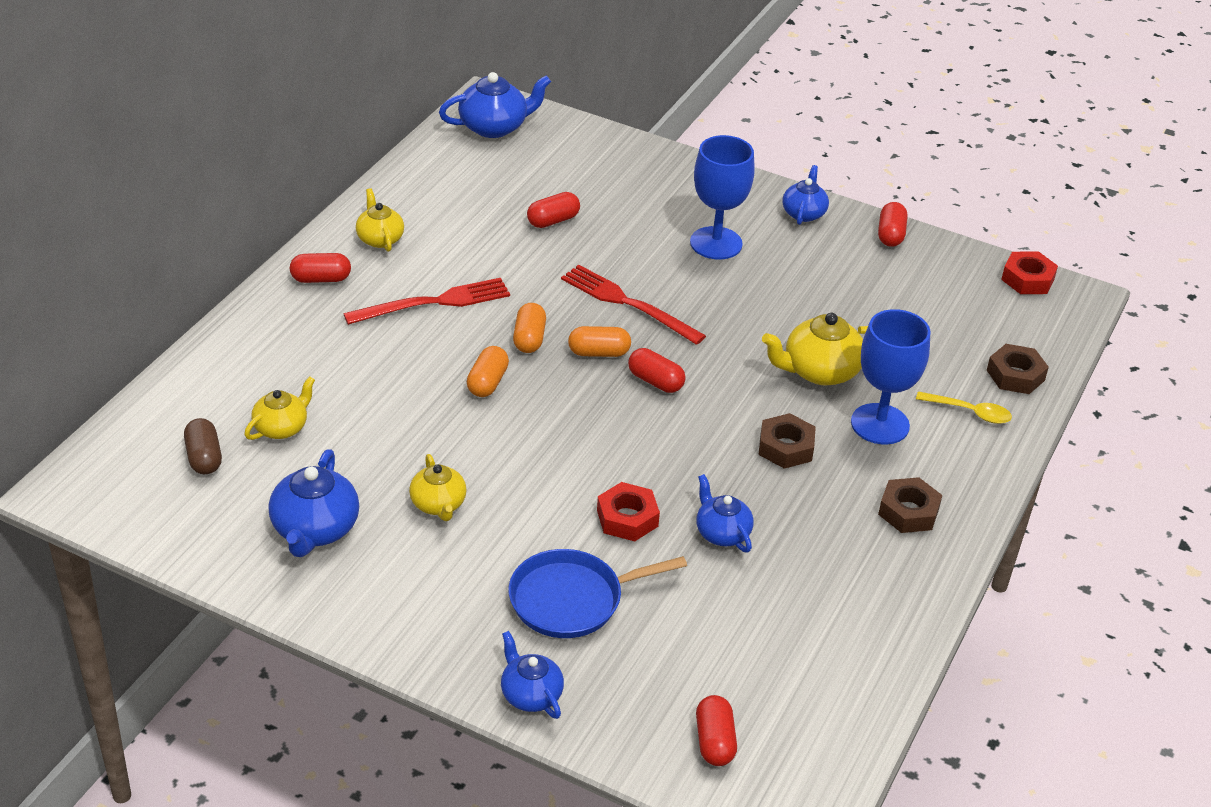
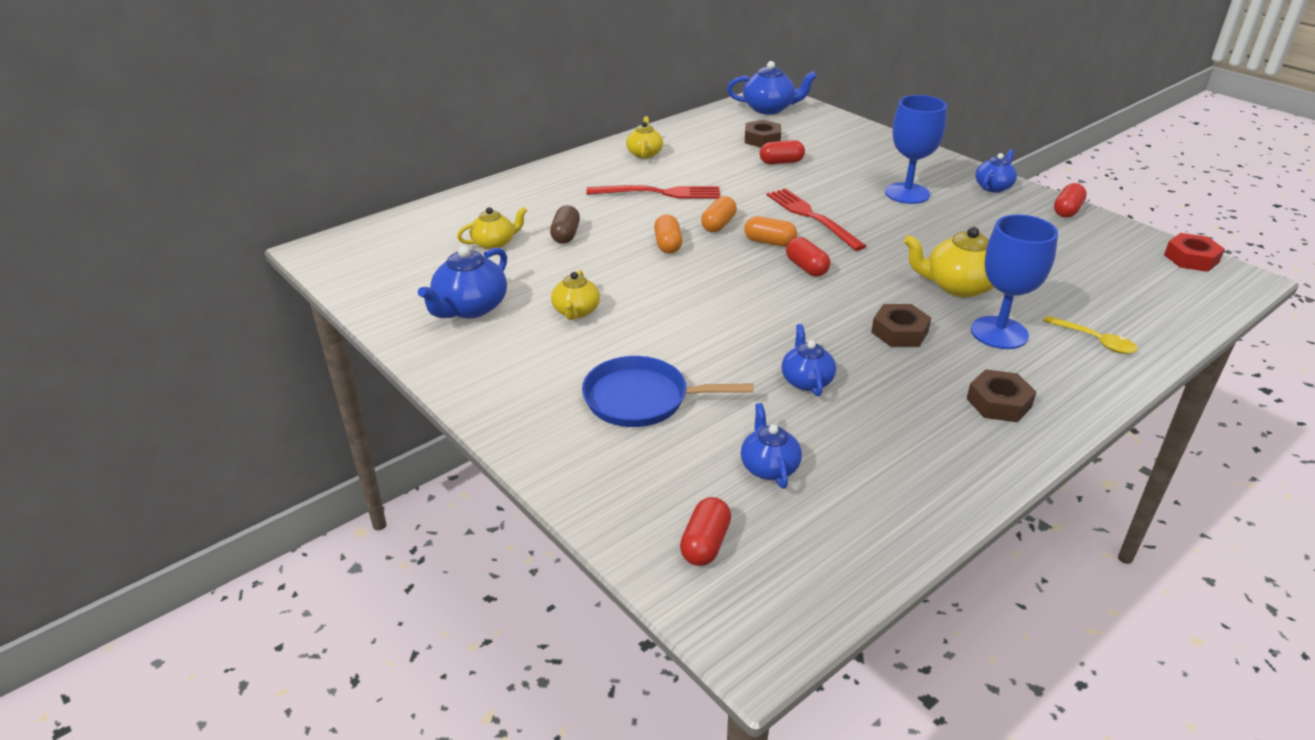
camera: 25 degrees right, 5 degrees down
brown capsule [184,418,222,474] -> brown capsule moved to [550,205,580,244]
red capsule [290,253,351,283] -> none
orange capsule [467,346,509,397] -> orange capsule turned 45 degrees counterclockwise [654,214,682,254]
blue teapot [501,631,564,719] -> blue teapot moved to [741,403,802,489]
red nut [597,482,660,541] -> none
brown nut [987,344,1049,394] -> brown nut moved to [745,120,781,147]

